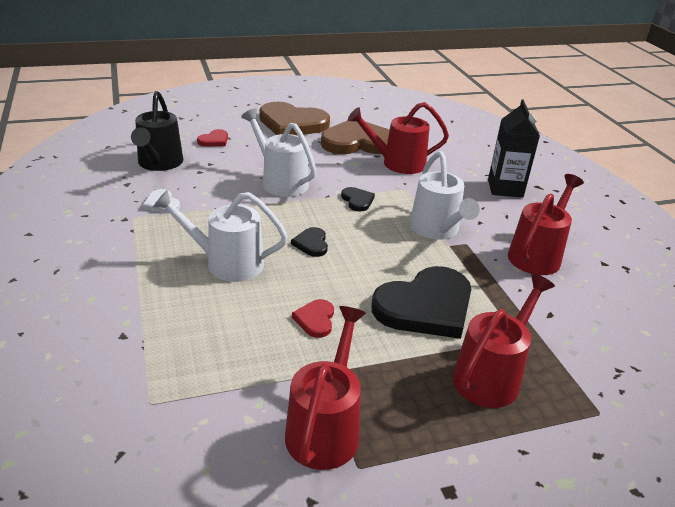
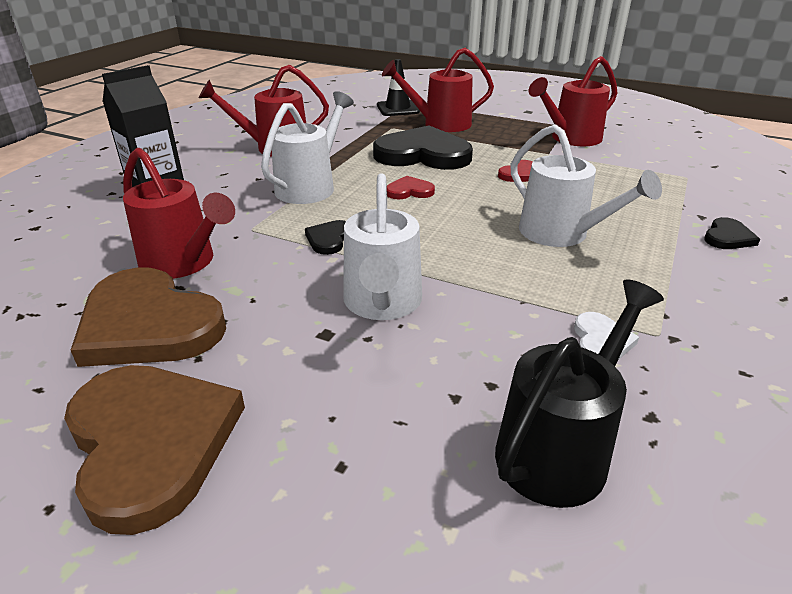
camera: 135 degrees left, 0 degrees up
red heart [197,129,228,147] -> red heart moved to [387,176,435,199]
black heart [291,227,328,257] -> black heart moved to [704,217,760,249]
none -> black traffic cone [377,59,420,116]

